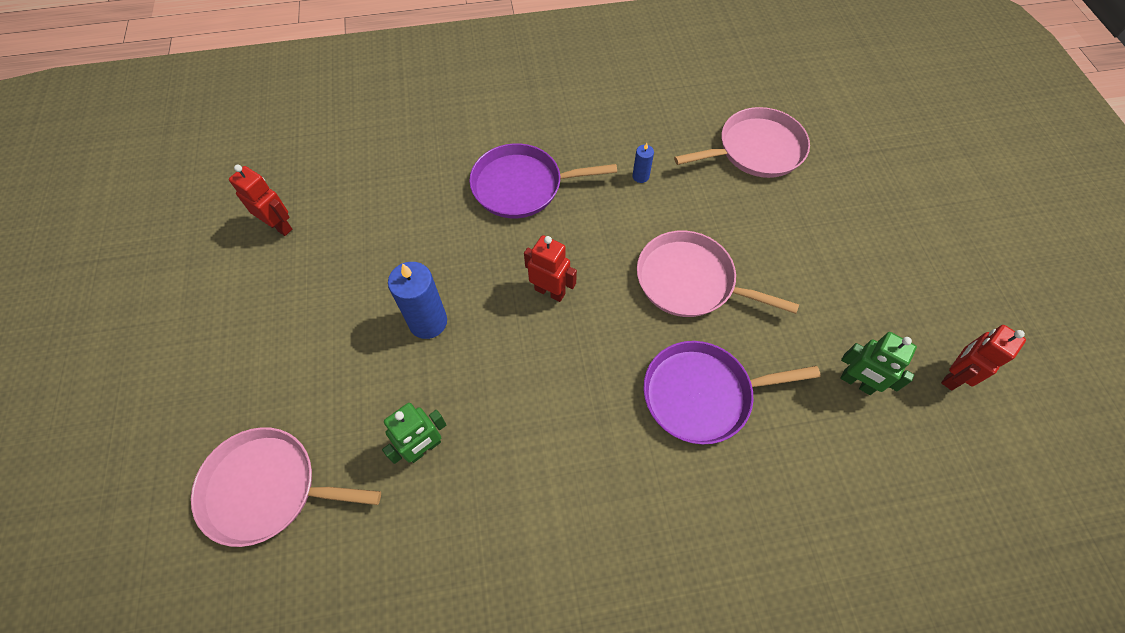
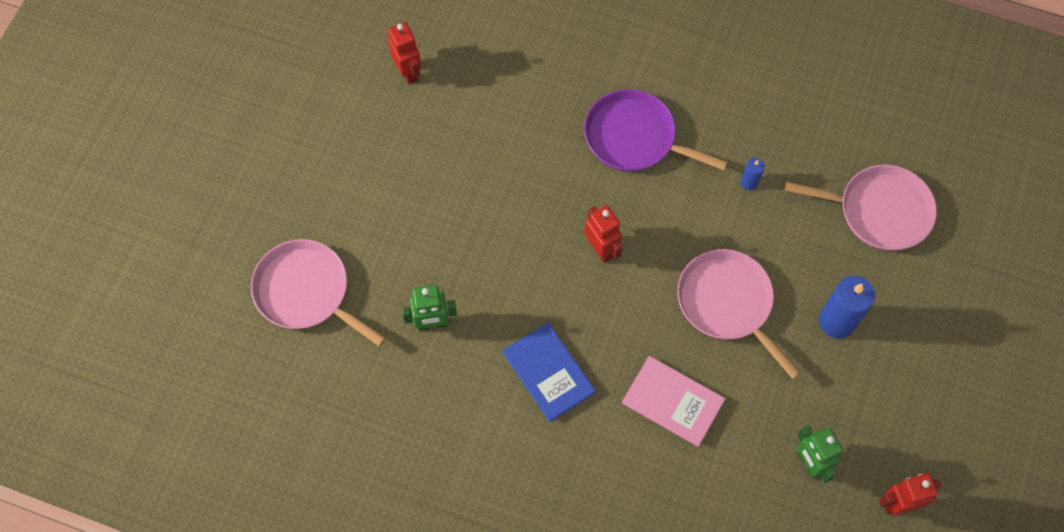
camera: 30 degrees right, 5 degrees up
blue candle [388,262,447,339] -> blue candle moved to [819,276,875,339]
purple pan [643,341,821,445] -> pink book [622,356,725,447]
none -> blue book [503,322,596,422]

